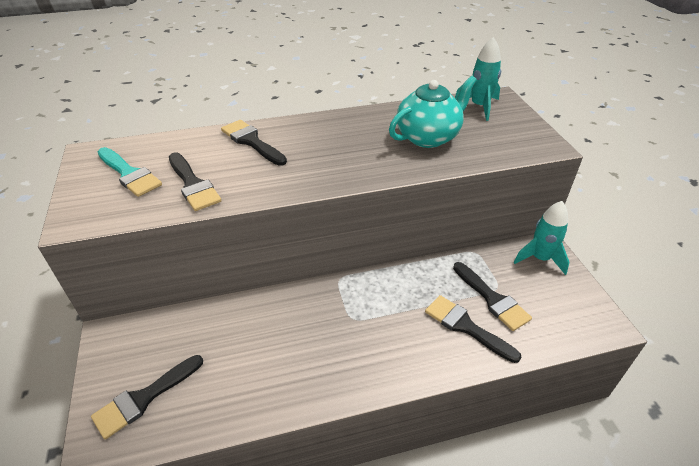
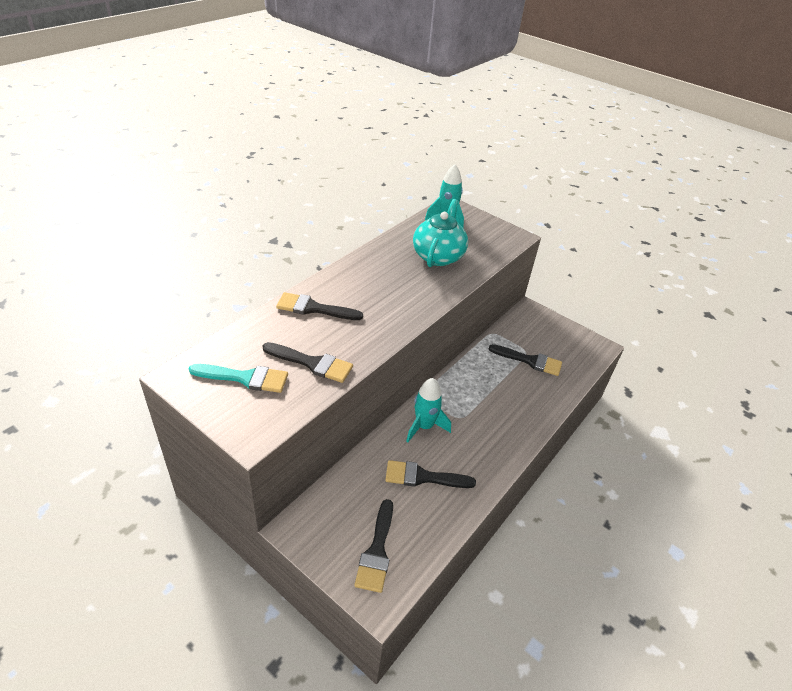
camera: 40 degrees left, 0 degrees up
black brush [425,295,521,363] -> black brush moved to [385,460,476,488]
turquoise rocket [514,201,569,275] -> turquoise rocket moved to [406,378,451,442]

